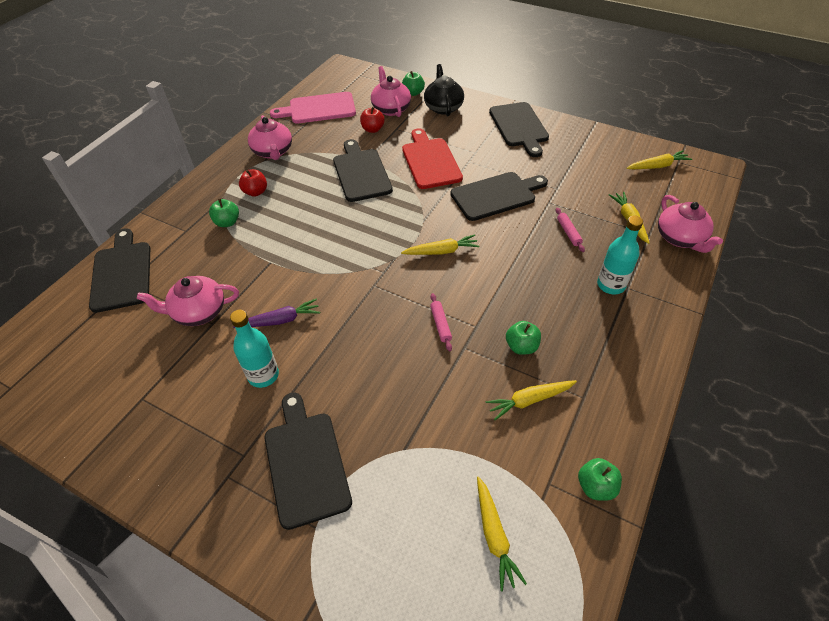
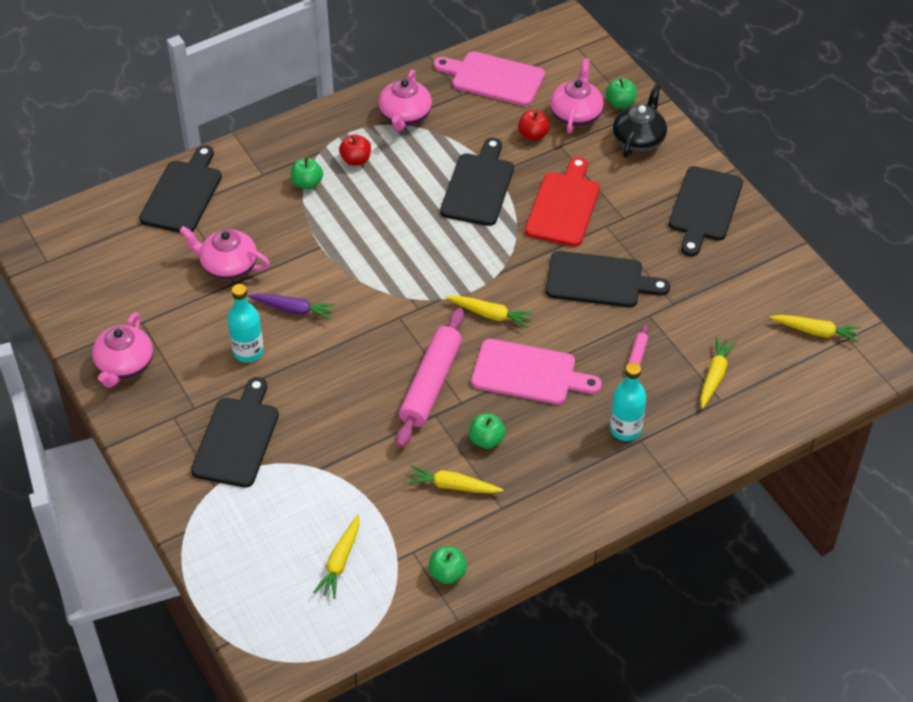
camera: 30 degrees right, 0 degrees up
pink rolling pin [430,293,452,351] -> pink rolling pin [396,308,464,448], size x2.33
pink teapot [658,195,723,253] -> pink teapot moved to [92,312,153,388]
none -> pink cutting board [471,339,602,405]

